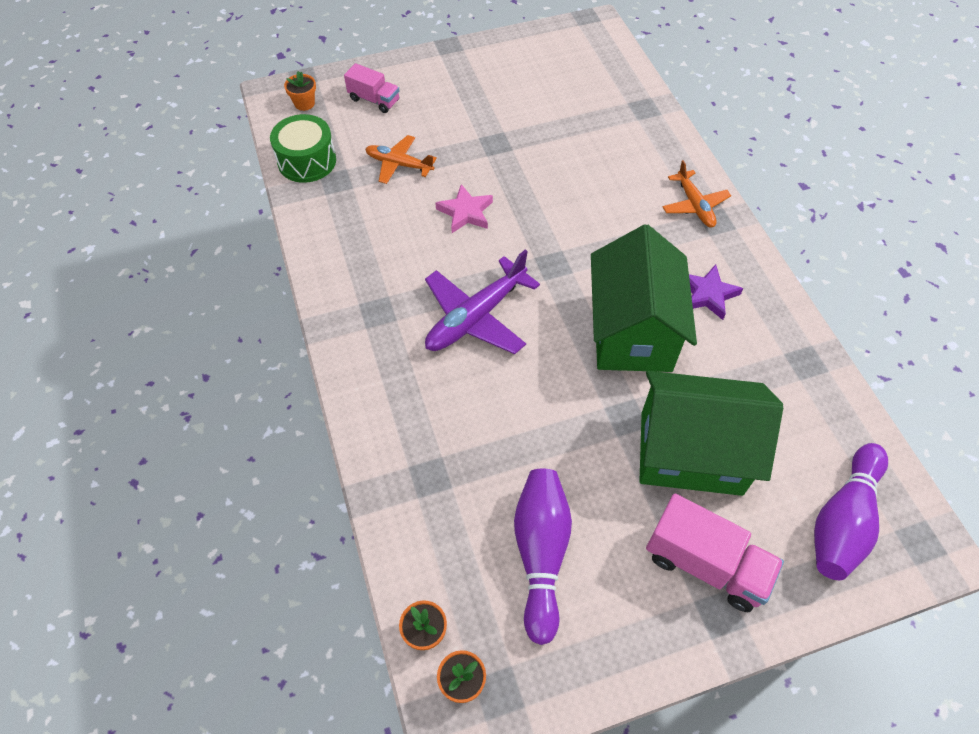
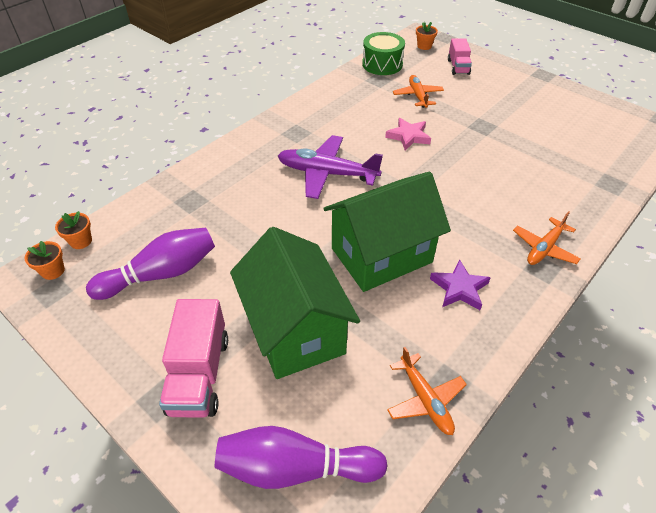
camera: 60 degrees right, 10 degrees down
none -> orange plane [387,347,467,435]

